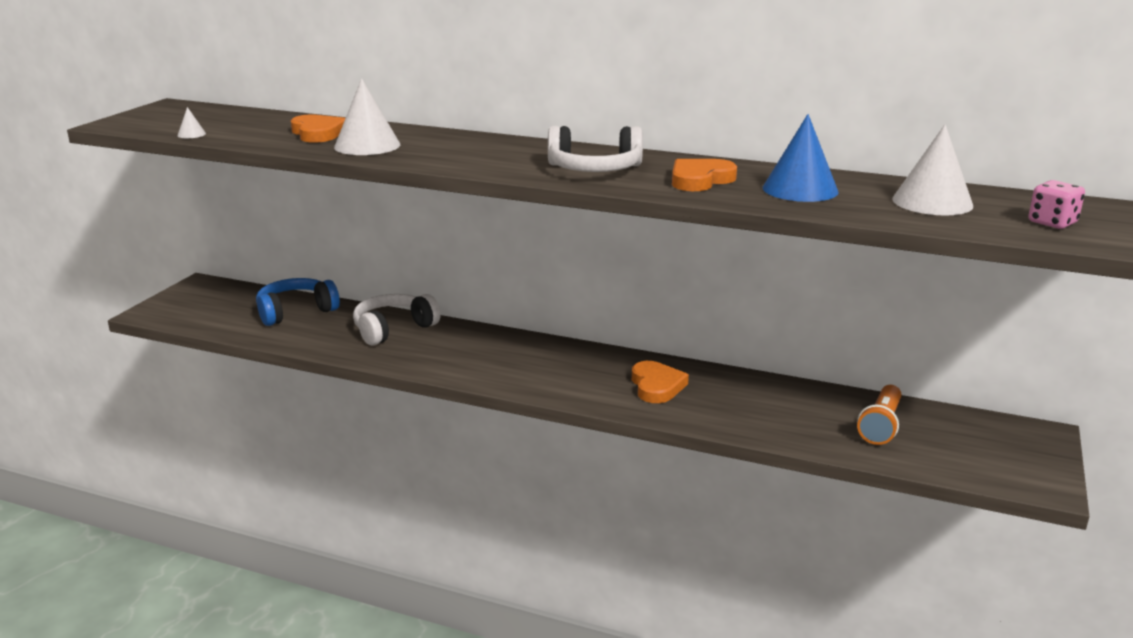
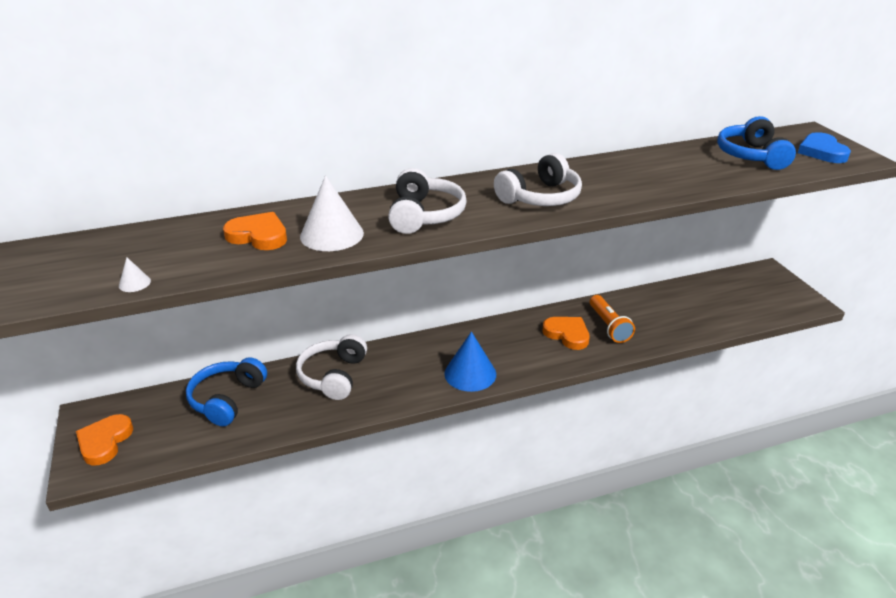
camera: 40 degrees left, 10 degrees up
orange heart [672,159,737,191] -> orange heart moved to [76,414,133,465]
blue cone [763,114,839,202] -> blue cone moved to [444,332,496,392]
orange flashlight [857,385,901,445] -> orange flashlight moved to [590,295,635,343]
white cone [892,124,973,216] -> blue headphones [717,116,796,170]
pink dice [1028,180,1085,229] -> blue heart [798,132,851,163]
none -> white headphones [388,168,467,234]

